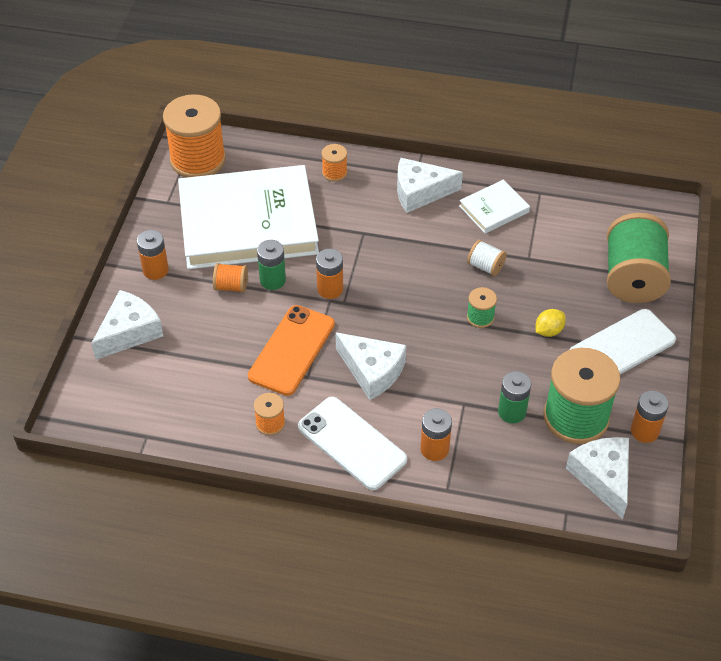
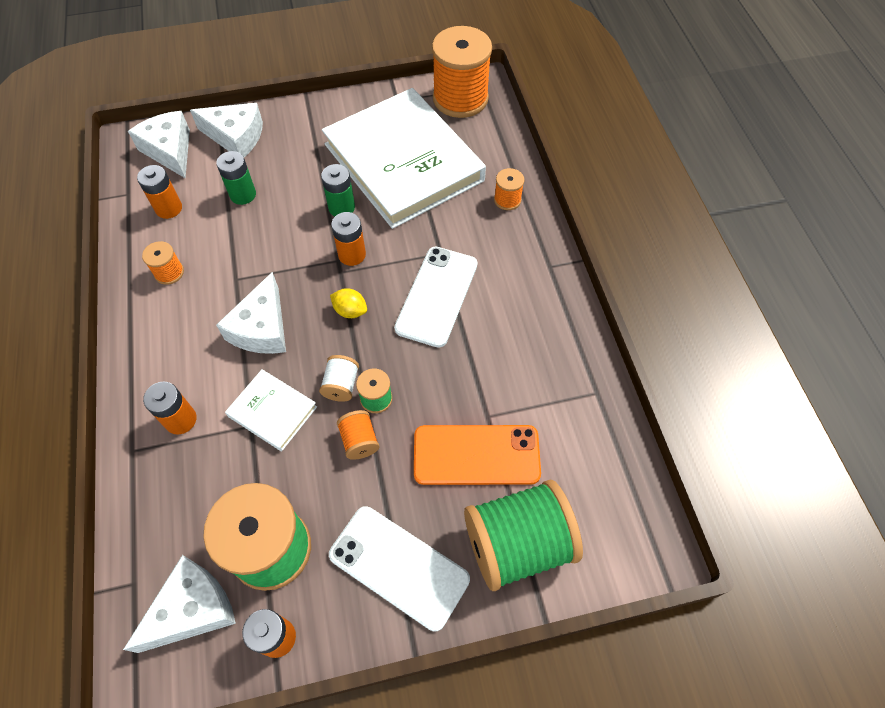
camera: 65 degrees right, 10 degrees up
orange battery [137,230,169,280] -> orange battery moved to [137,165,182,219]
orange spool [213,263,248,293] -> orange spool moved to [337,410,380,460]
orange phone [248,305,335,396] -> orange phone moved to [414,425,541,485]
white phone [298,397,407,490] -> white phone moved to [394,247,478,348]
white cheese [397,158,463,213] -> white cheese moved to [128,111,190,178]
white book [459,180,530,234] -> white book moved to [225,369,317,451]
white spool [467,240,507,276] -> white spool moved to [319,355,359,402]
green battery [498,371,531,423] -> green battery moved to [216,151,256,205]
yellow lemon [536,309,566,337] -> yellow lemon moved to [330,288,367,318]

